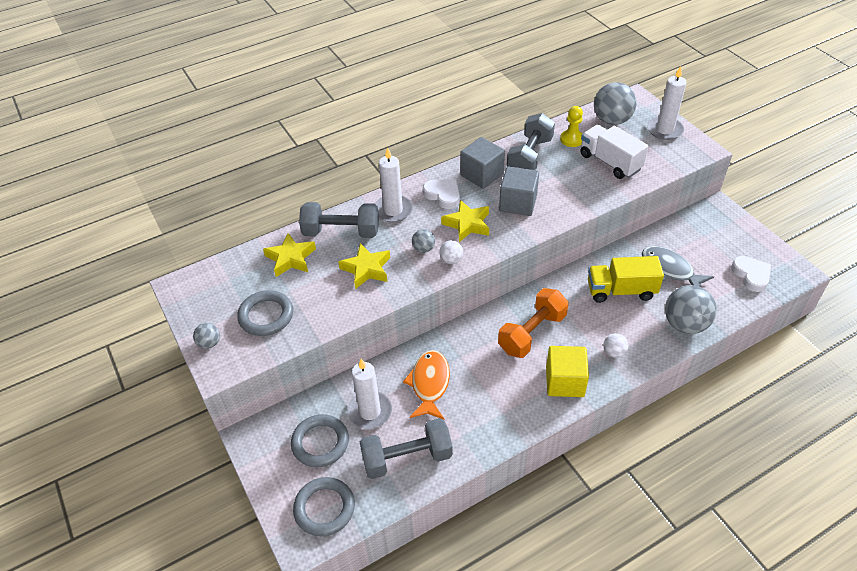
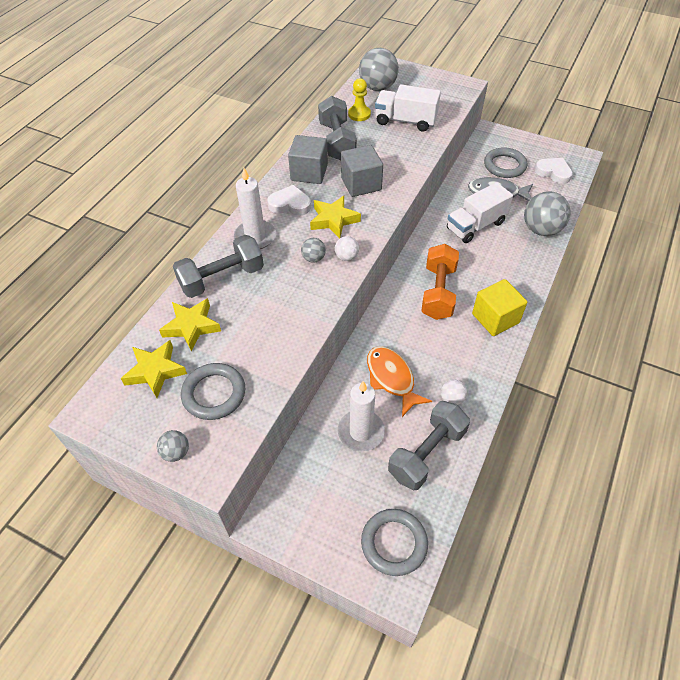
camera: 35 degrees left, 5 degrees up
grey ring [291,414,349,467] -> grey ring moved to [484,147,528,178]
yellow star [338,243,390,289] -> yellow star moved to [121,340,187,398]
yellow truck [588,256,664,303] -> white truck [447,182,513,243]
white ball [603,333,628,358] -> white ball moved to [441,379,467,405]
white candle [647,66,686,140] -> none

